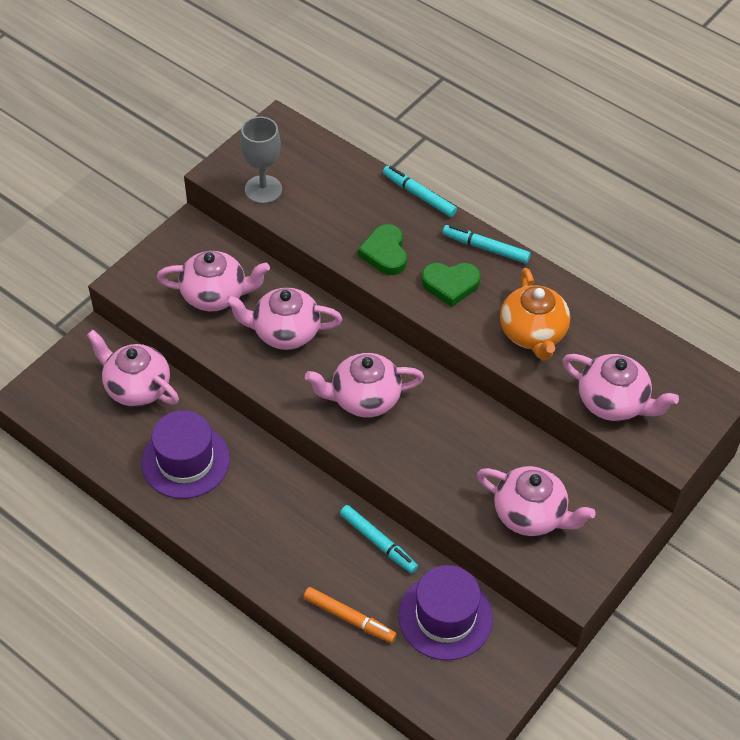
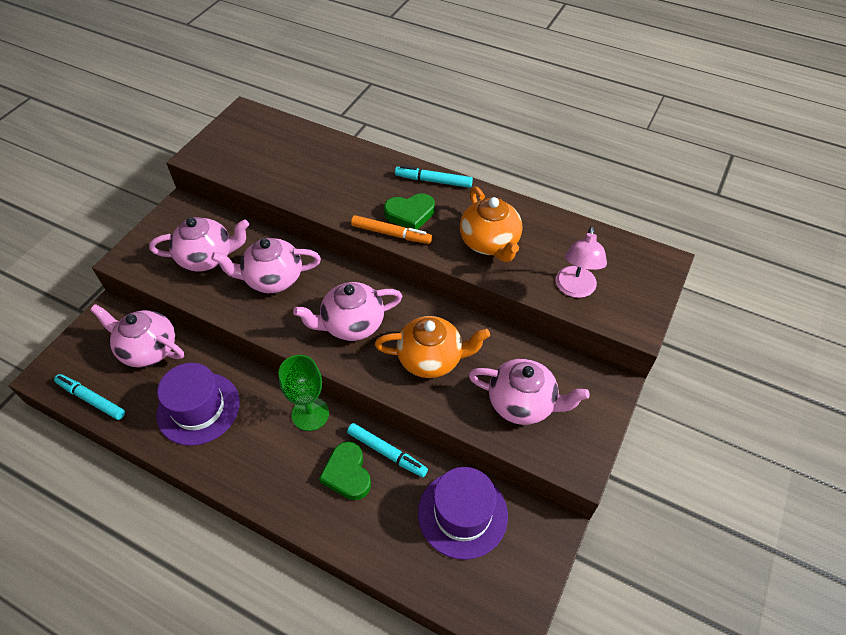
camera: 10 degrees left, 0 degrees up
grey goblet [240,116,282,204] -> none
orange marker [303,587,397,643] -> orange marker moved to [351,215,432,244]
green heart [358,224,407,275] -> green heart moved to [319,442,371,500]
turquoise marker [383,166,457,217] -> turquoise marker moved to [54,374,125,420]
pink teapot [562,354,679,421] -> pink lamp [556,226,607,298]
none -> green goblet [278,355,329,431]
none -> orange teapot [375,316,490,378]

